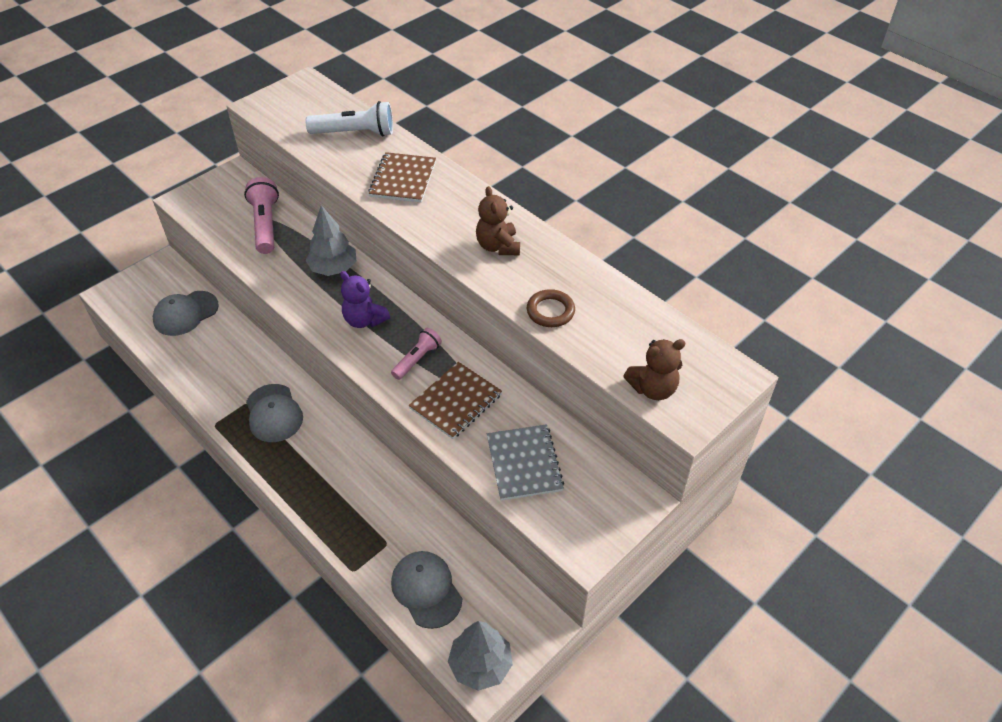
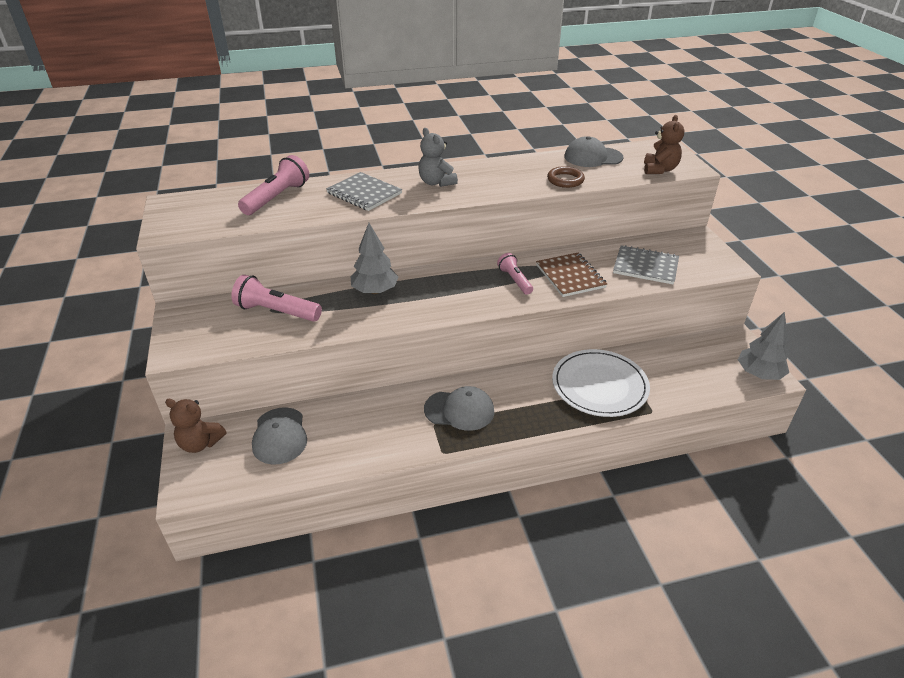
camera: 60 degrees left, 10 degrees down
white flashlight [306,101,393,136] -> pink flashlight [238,155,309,215]
purple teddy bear [340,271,390,328] -> none
brown notebook [368,152,436,203] -> grey notebook [326,172,402,211]
grey cap [391,551,462,629] -> grey cap moved to [564,136,624,167]
brown teddy bear [476,186,520,255] -> brown teddy bear moved to [165,399,227,453]
none -> grey teddy bear [418,128,458,187]
none -> white plate [552,349,650,417]

